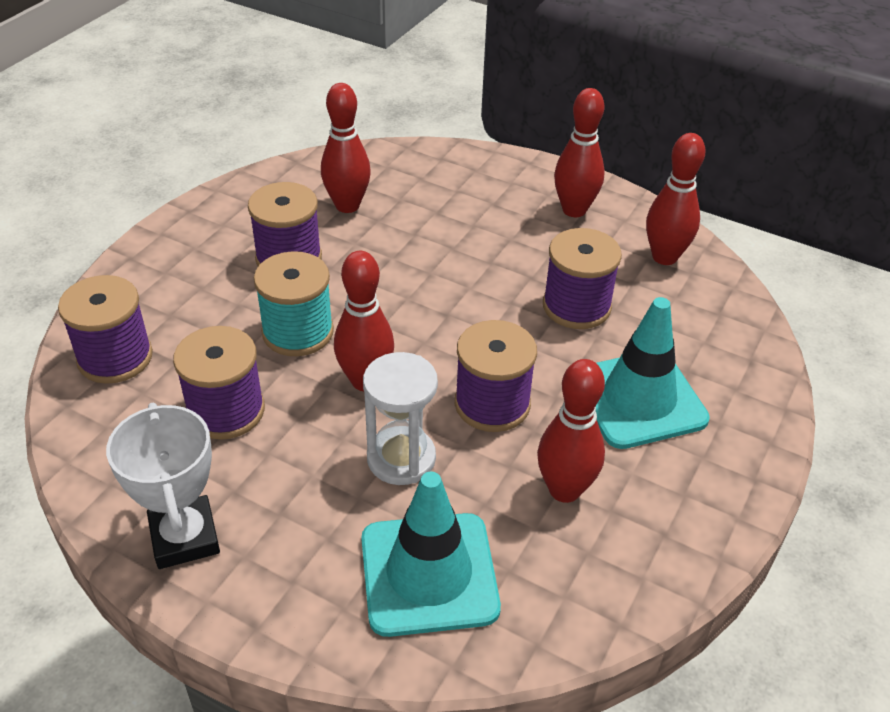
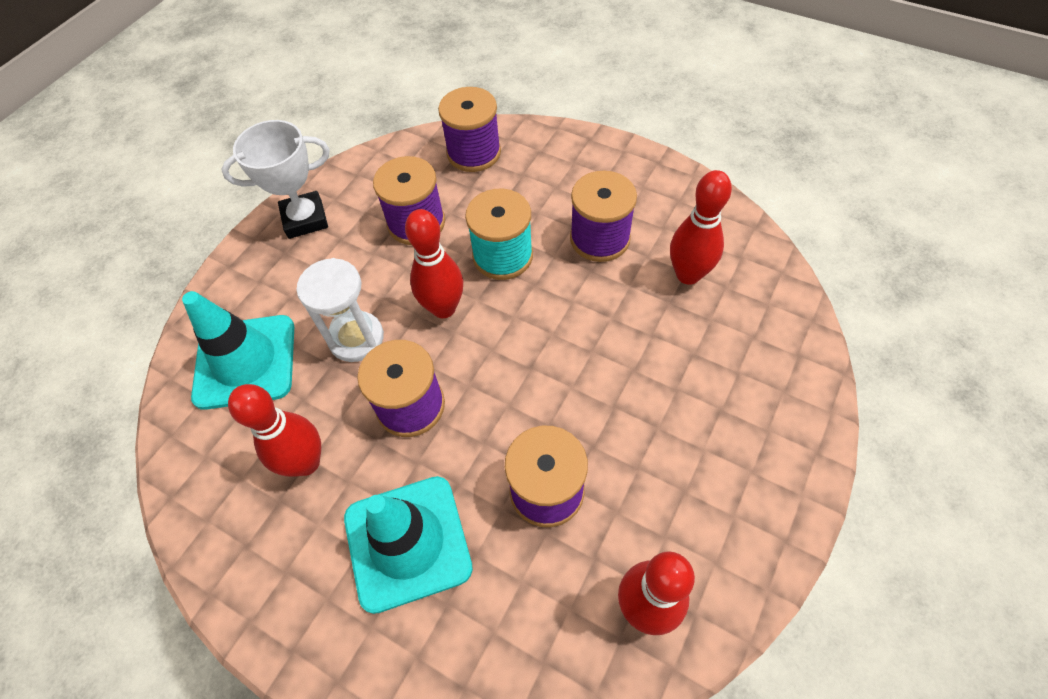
camera: 95 degrees right, 15 degrees up
red bowling pin [554,88,605,217] -> none

